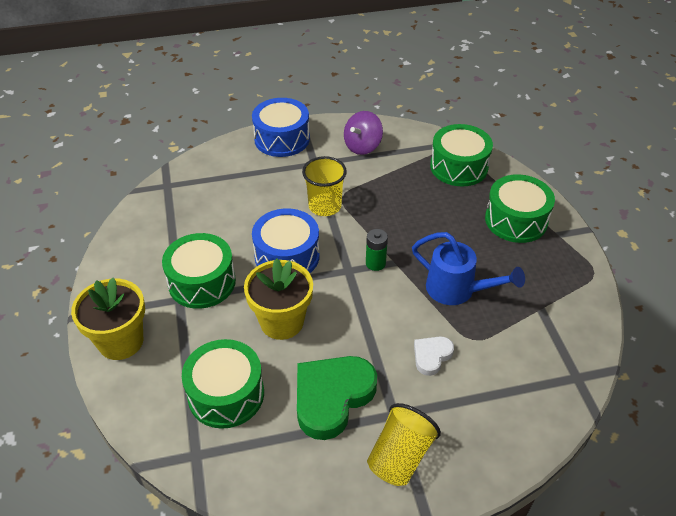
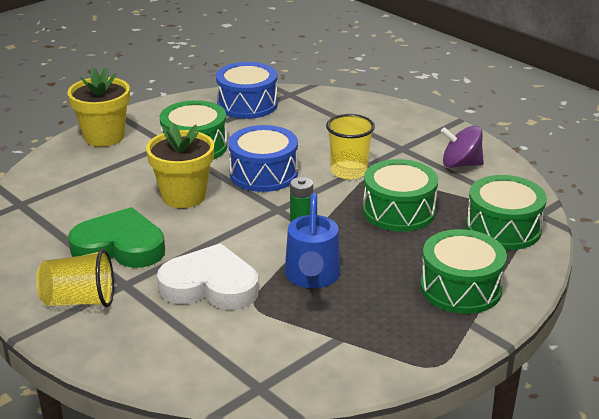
camera: 60 degrees right, 15 degrees down
green drum [182,339,264,429] -> green drum moved to [363,159,438,232]
blue drum [252,98,310,157] -> blue drum moved to [216,62,278,119]
white heart [414,336,454,376] -> white heart [157,243,259,310], size x1.96

